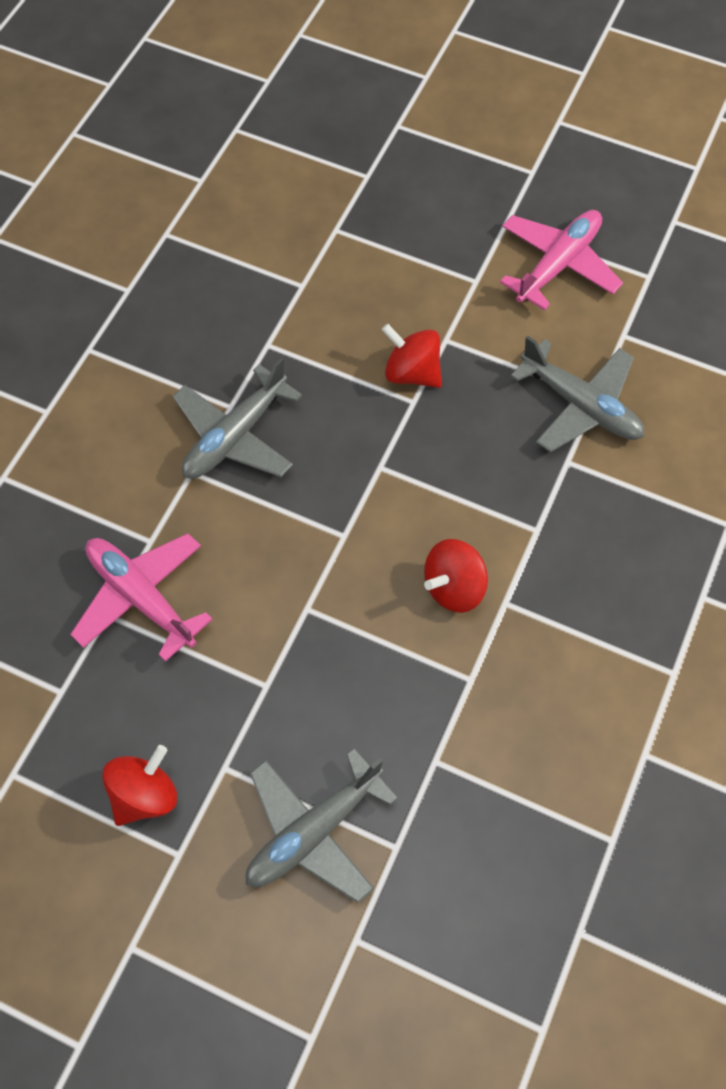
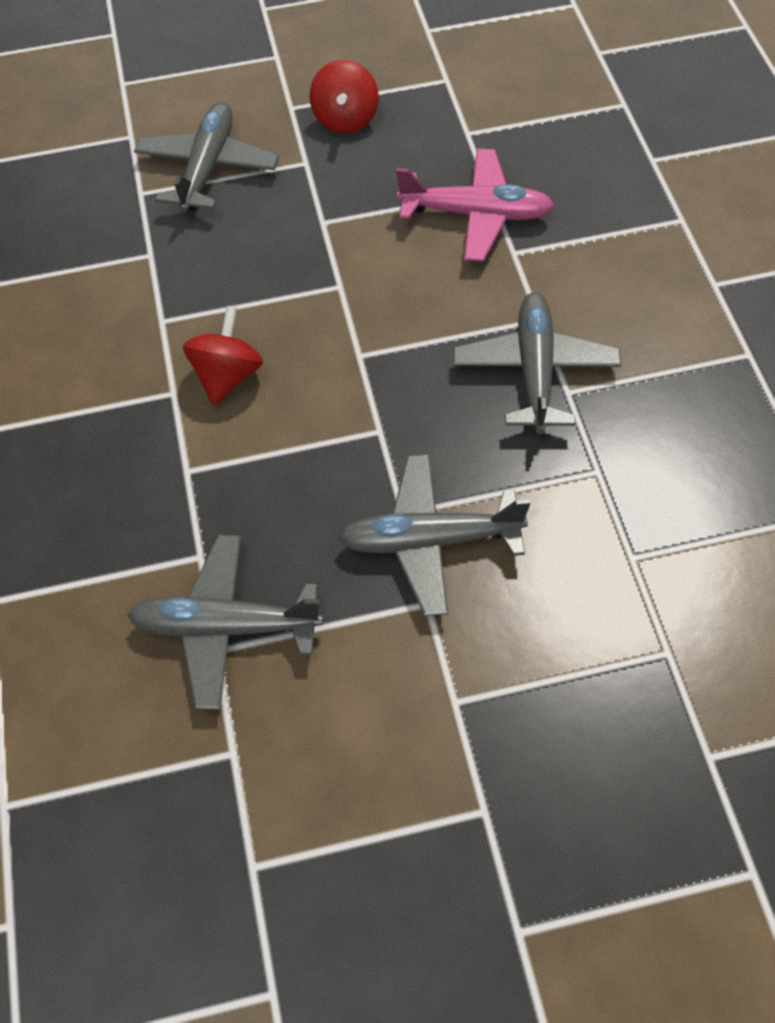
camera: 145 degrees right, 5 degrees down
red spinning top [382,324,442,388] -> grey plane [338,454,531,616]
pink plane [500,210,623,311] -> none

